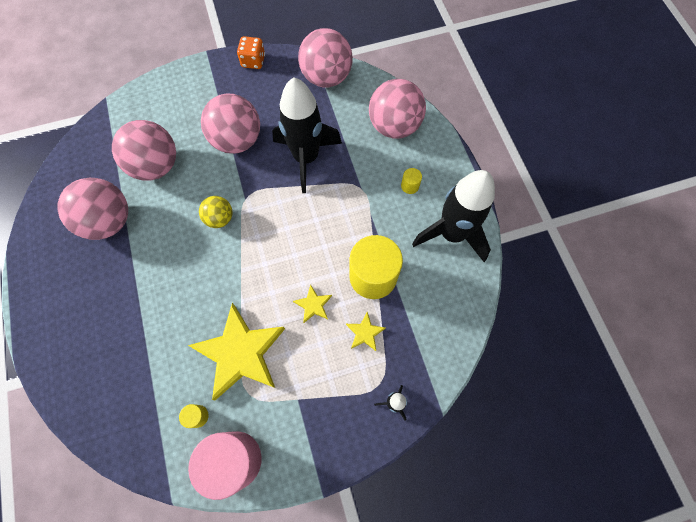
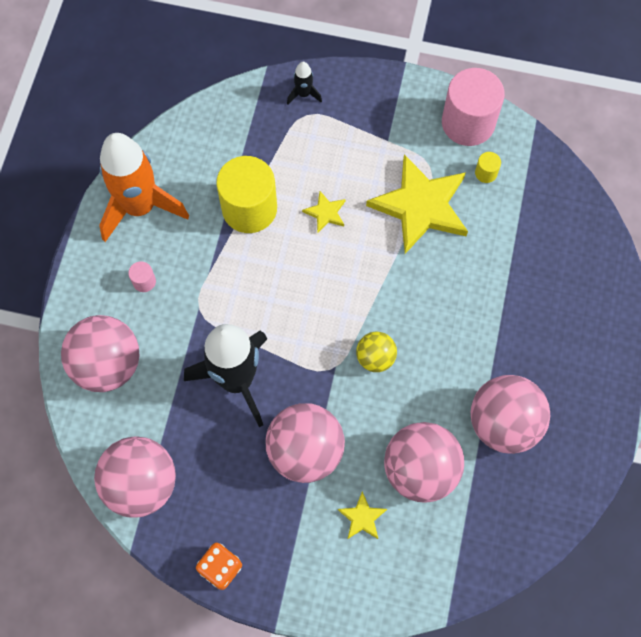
camera: 150 degrees left, 0 degrees up
yellow star [346,312,386,351] -> yellow star moved to [338,491,387,539]
yellow cylinder [401,168,422,194] -> pink cylinder [128,262,156,292]
black rocket [412,170,495,262] -> orange rocket [99,133,189,242]

